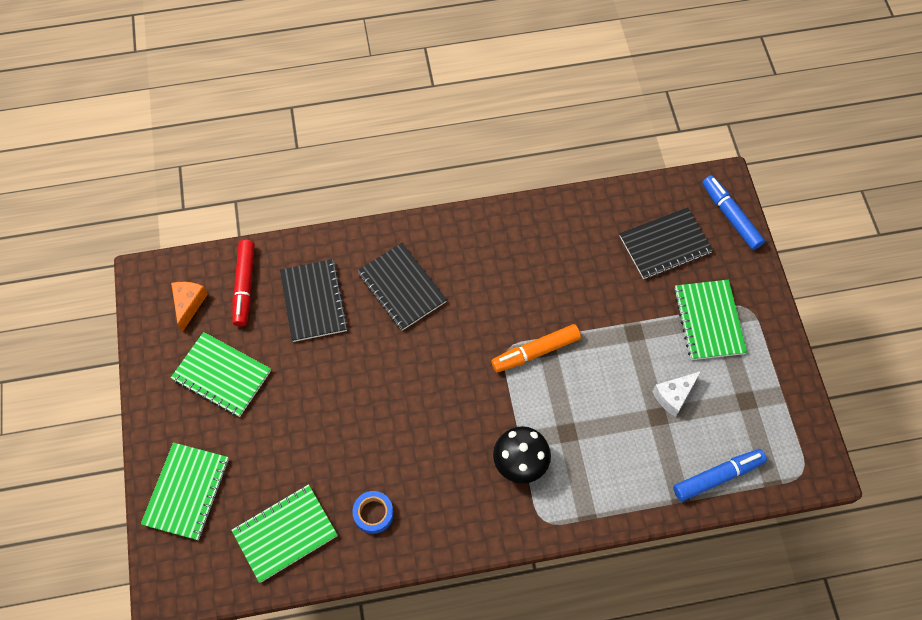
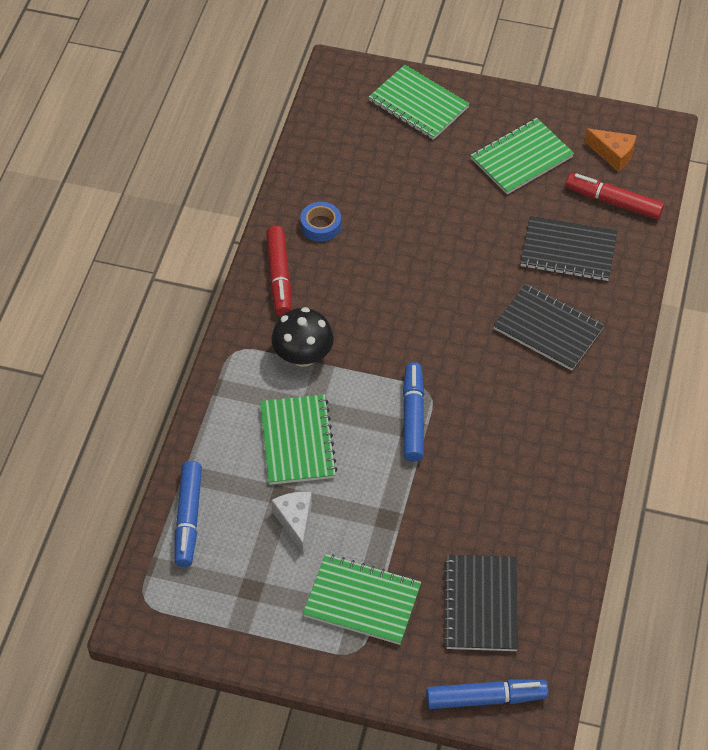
camera: 115 degrees right, 10 degrees down
green notebook [231,484,338,583] -> green notebook moved to [260,394,338,485]
black notebook [358,243,447,331] -> black notebook turned 45 degrees clockwise [493,284,605,371]
orange marker [491,324,581,372] -> blue marker [403,362,424,462]
none -> red marker [266,226,291,316]

